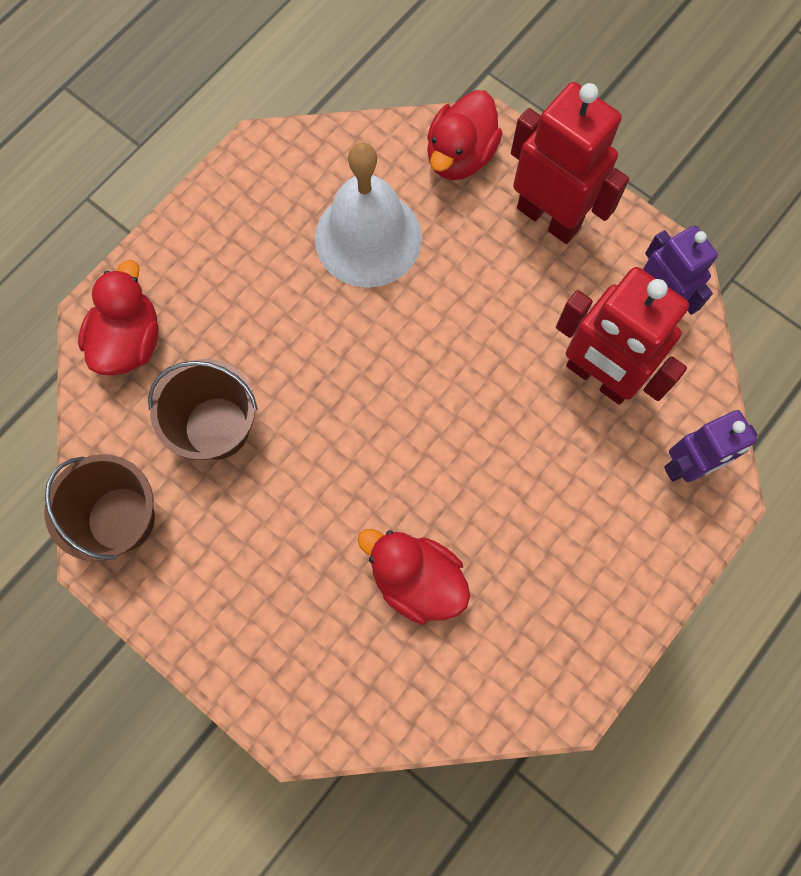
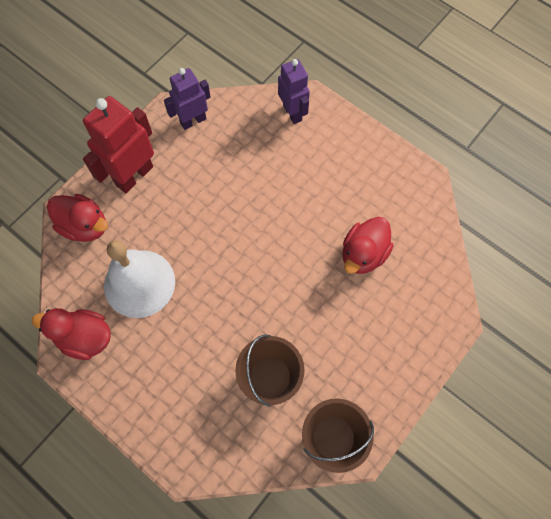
camera: 90 degrees left, 5 degrees down
red duck [78,260,159,376] -> red duck moved to [32,308,111,360]
red robot [556,267,689,405] -> none

